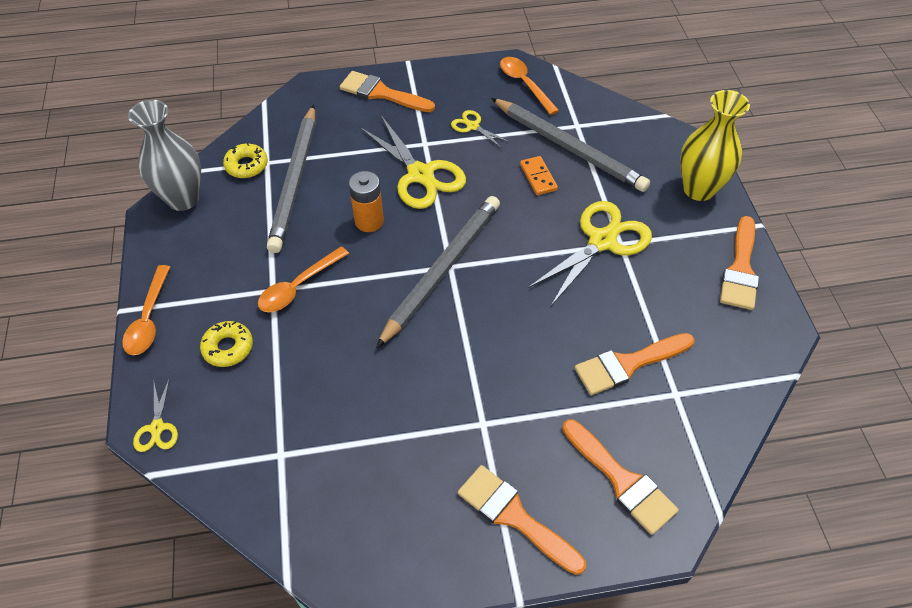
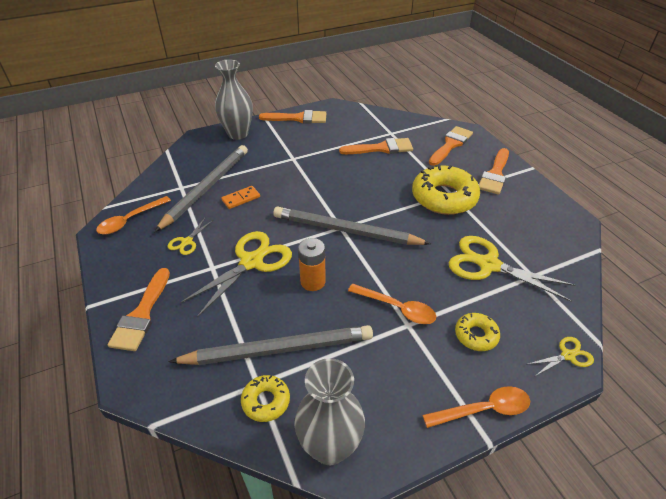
camera: 105 degrees left, 10 degrees down
yellow scissors [528,201,652,306] -> yellow scissors moved to [448,236,575,302]
orange brush [574,333,695,395] -> orange brush turned 60 degrees counterclockwise [339,138,413,154]
yellow vase [680,90,750,201] -> grey vase [215,59,253,140]
none -> yellow donut [412,164,480,215]

